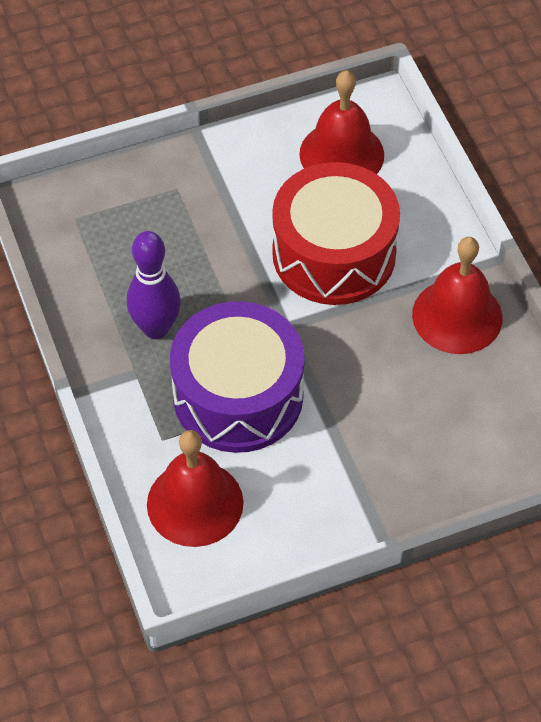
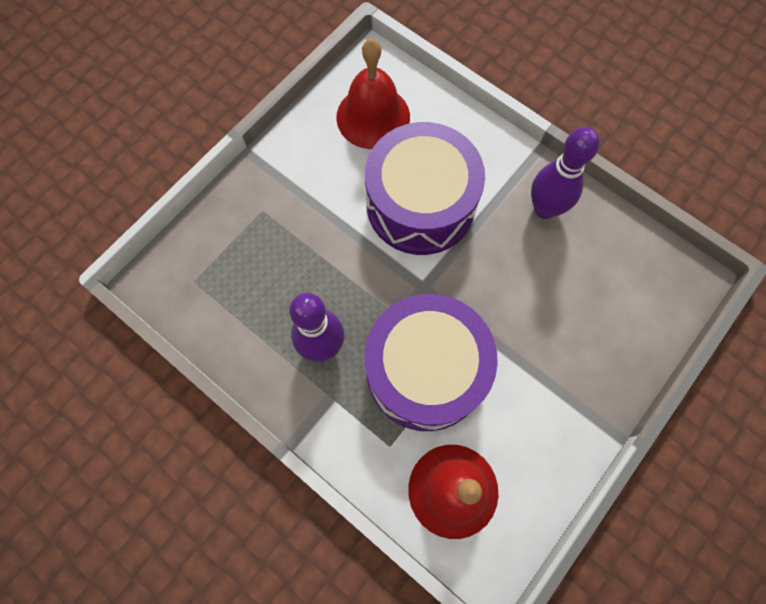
camera: 30 degrees left, 15 degrees up
red drum [272,162,400,305] -> purple drum [365,122,485,255]
red bell [412,237,503,354] -> purple bowling pin [531,127,600,219]

